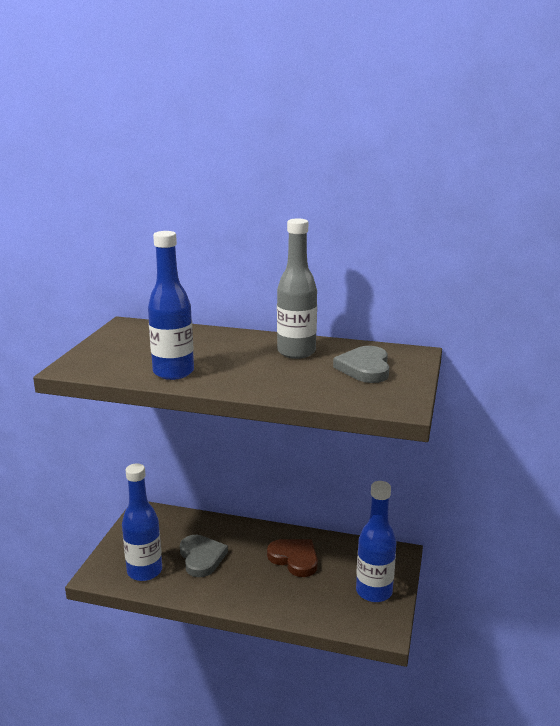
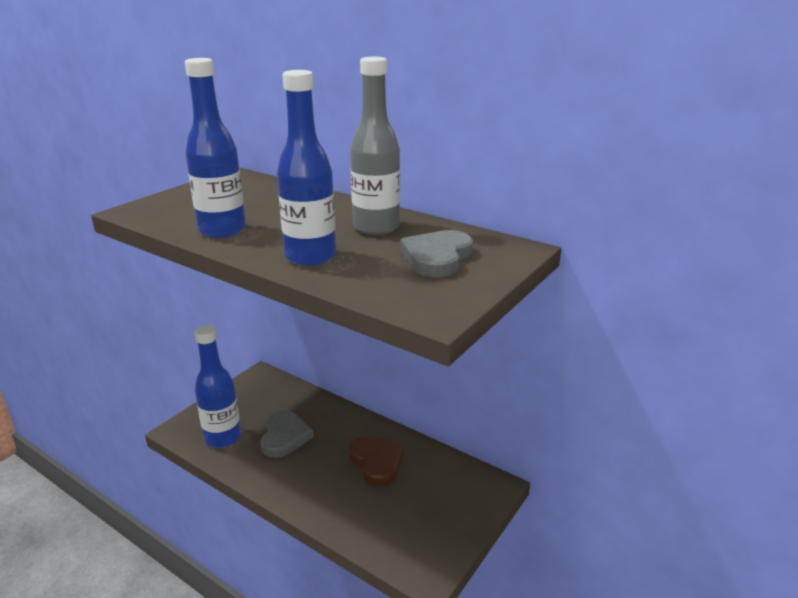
camera: 20 degrees right, 5 degrees up
blue bottle [356,481,396,602] -> blue bottle moved to [277,70,336,266]

